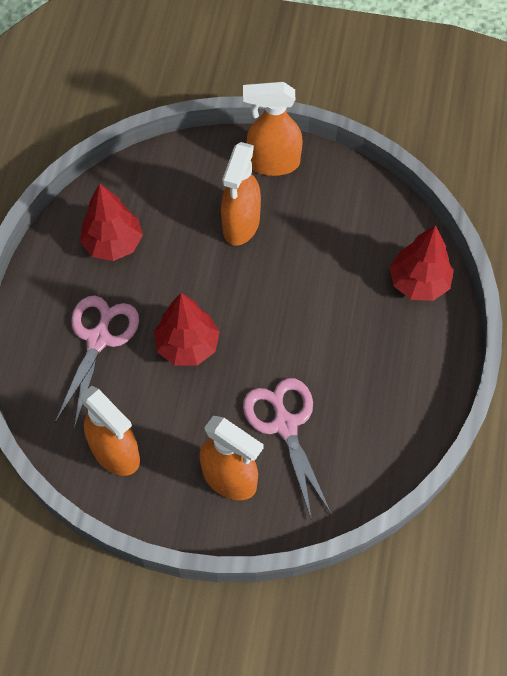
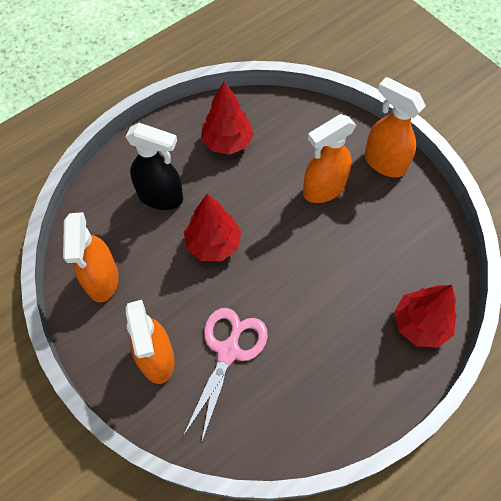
camera: 40 degrees right, 0 degrees up
pink scissors [55,296,139,429] -> black spray bottle [125,123,183,210]

